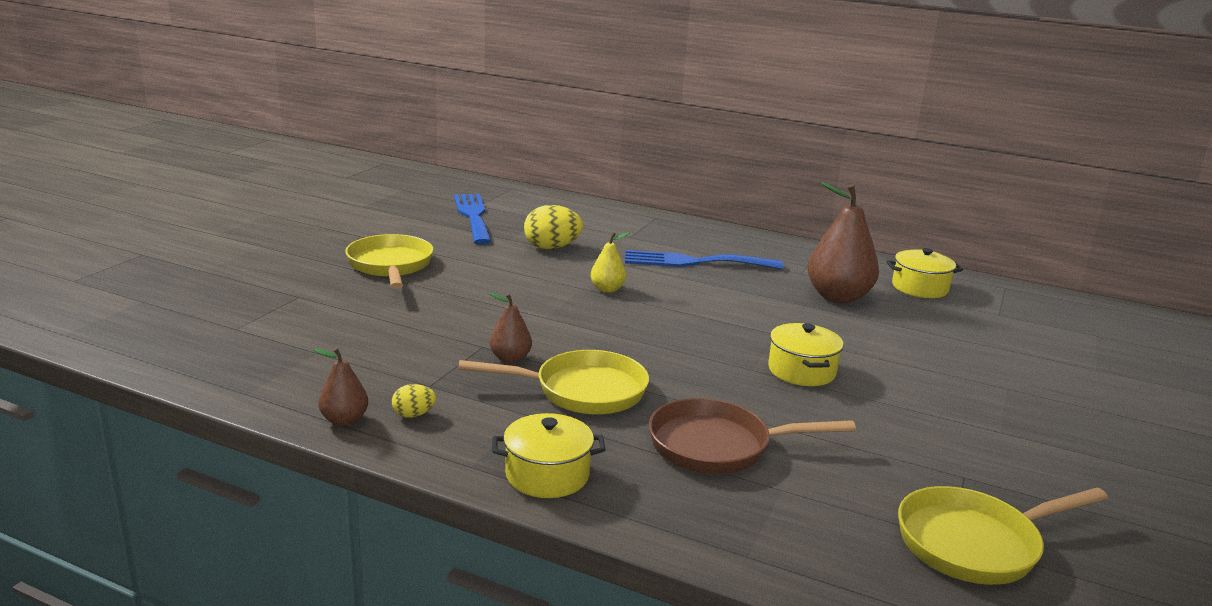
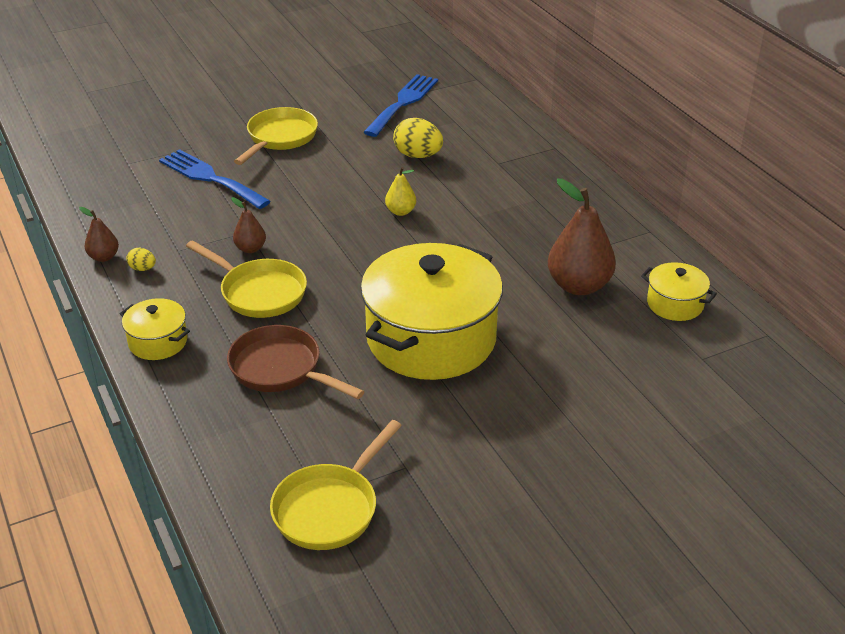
camera: 40 degrees right, 15 degrees up
blue fork [625,250,783,269] -> blue fork moved to [159,149,271,209]
yellow pot [768,323,844,386] -> yellow pot [361,243,503,380], size x2.22
yellow pan [898,486,1108,585] -> yellow pan turned 75 degrees counterclockwise [270,420,402,550]

